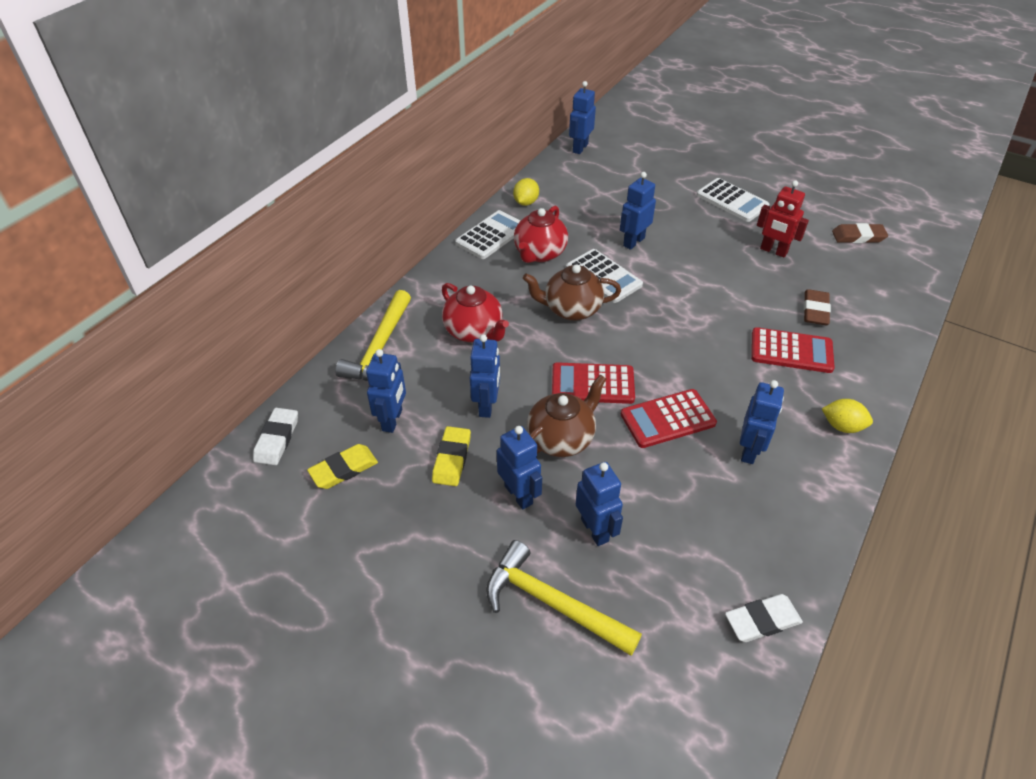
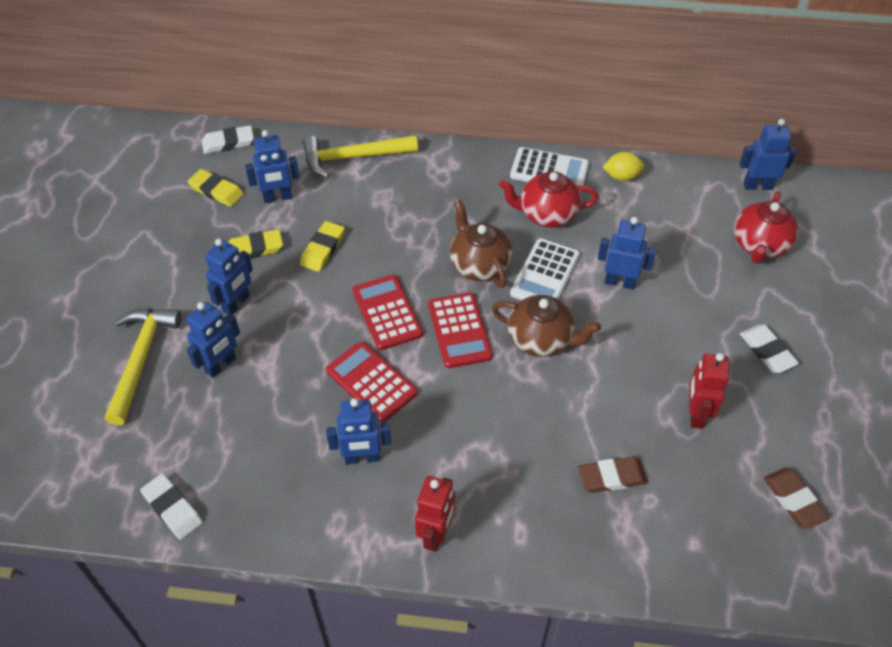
camera: 65 degrees right, 5 degrees up
red teapot [442,283,509,342] -> red teapot moved to [734,191,798,264]
blue robot [470,334,500,418] -> yellow eraser [300,221,345,272]
brown teapot [527,374,606,457] -> brown teapot moved to [492,295,601,357]
white calculator [697,178,770,222] -> white eraser [740,325,799,373]
red calculator [751,327,835,373] -> red calculator moved to [428,292,493,368]
yellow lemon [822,399,873,433] -> red robot [415,476,455,552]

